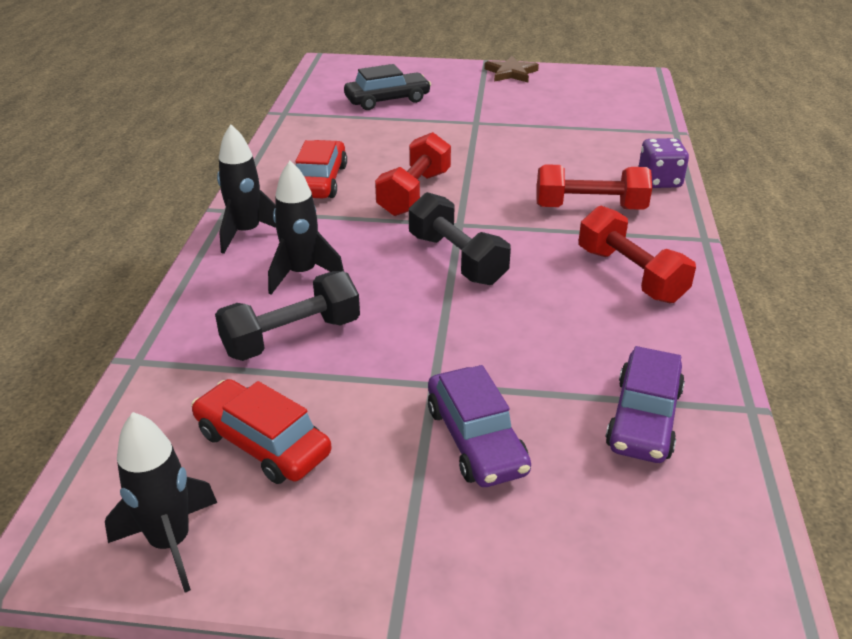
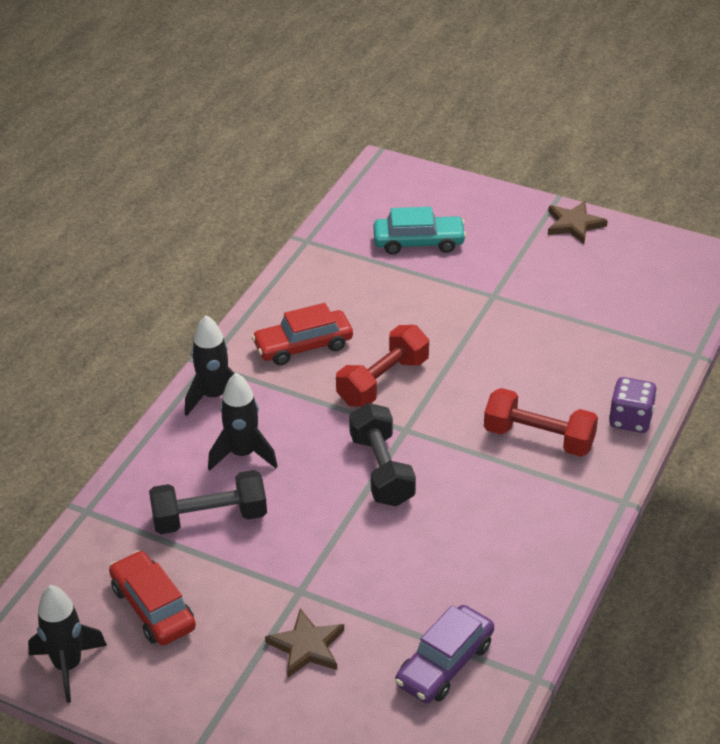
camera: 20 degrees right, 5 degrees up
red car [295,140,347,198] -> red car turned 135 degrees counterclockwise [251,303,353,365]
black car [344,64,431,110] -> turquoise car [373,207,467,255]
purple car [428,365,531,487] -> brown star [265,608,344,677]
red dumbbell [579,206,696,303] -> none

